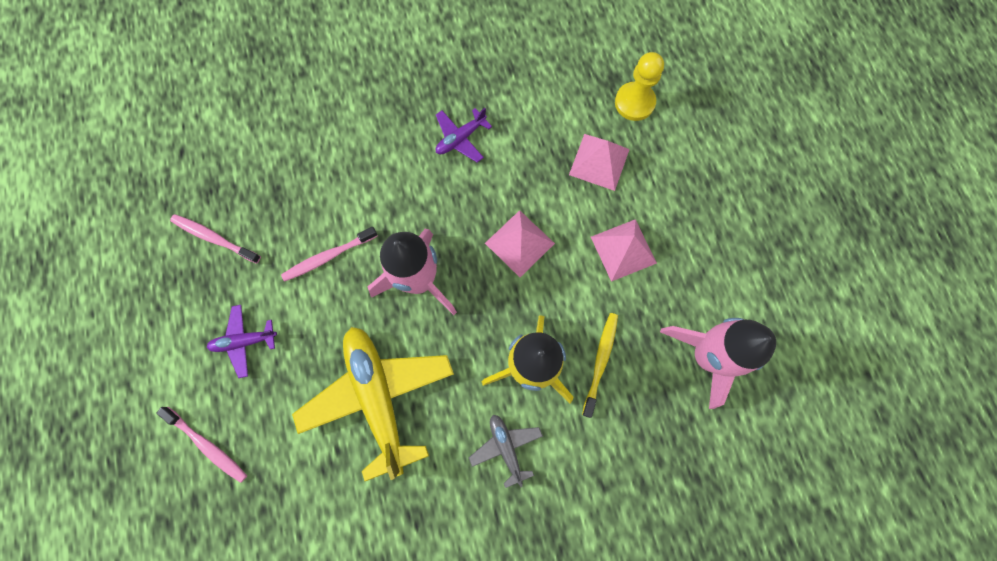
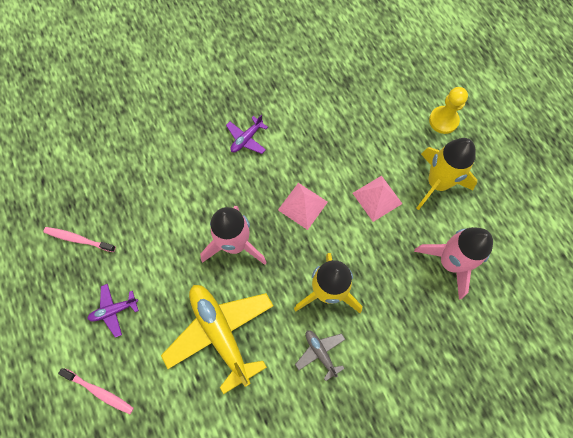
camera: 10 degrees left, 5 degrees down
pink toothbrush [281,227,378,282] -> none
pink pyramid [569,134,630,191] -> none
yellow toothbrush [582,313,618,418] -> none
yellow pawn [615,52,664,121] -> yellow pawn moved to [429,87,468,134]
none -> yellow rocket [416,138,477,210]

